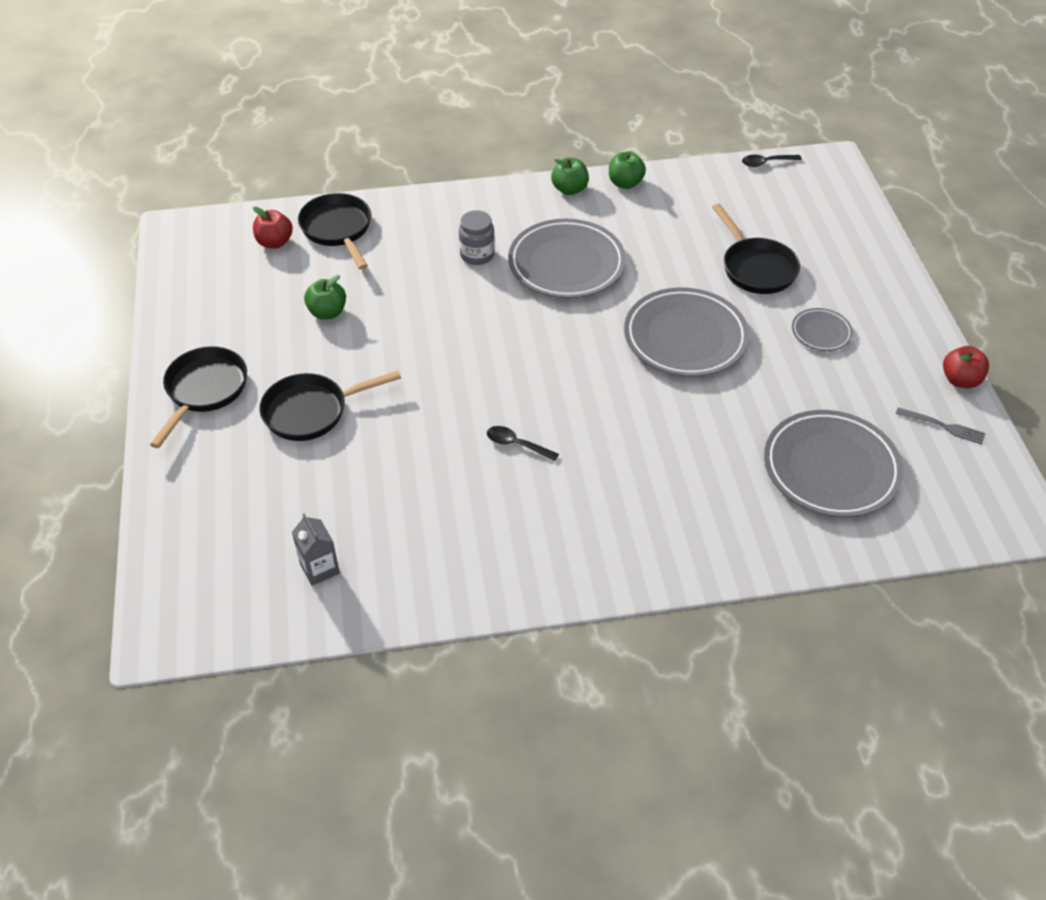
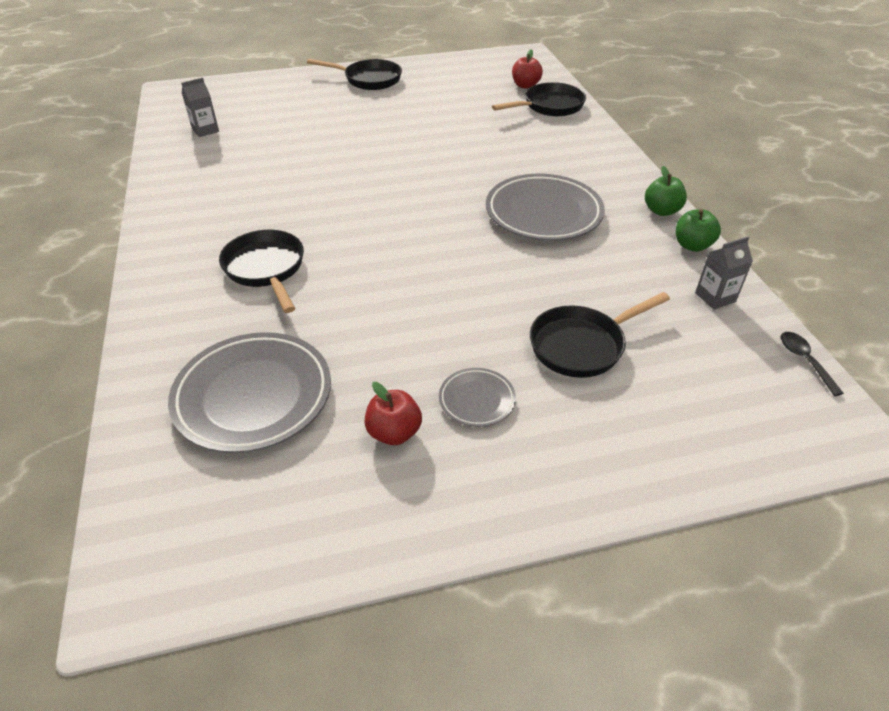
camera: 85 degrees right, 5 degrees down
black pan [259,370,401,441] -> black pan moved to [219,230,304,313]
green apple [304,275,346,320] -> none
grey jar [459,210,495,265] -> none
black spoon [487,426,559,461] -> none
grey plate [624,287,749,377] -> none
grey fork [896,408,985,445] -> none
red apple [943,346,989,388] -> red apple moved to [364,382,422,445]
none -> grey carton [695,237,753,310]

